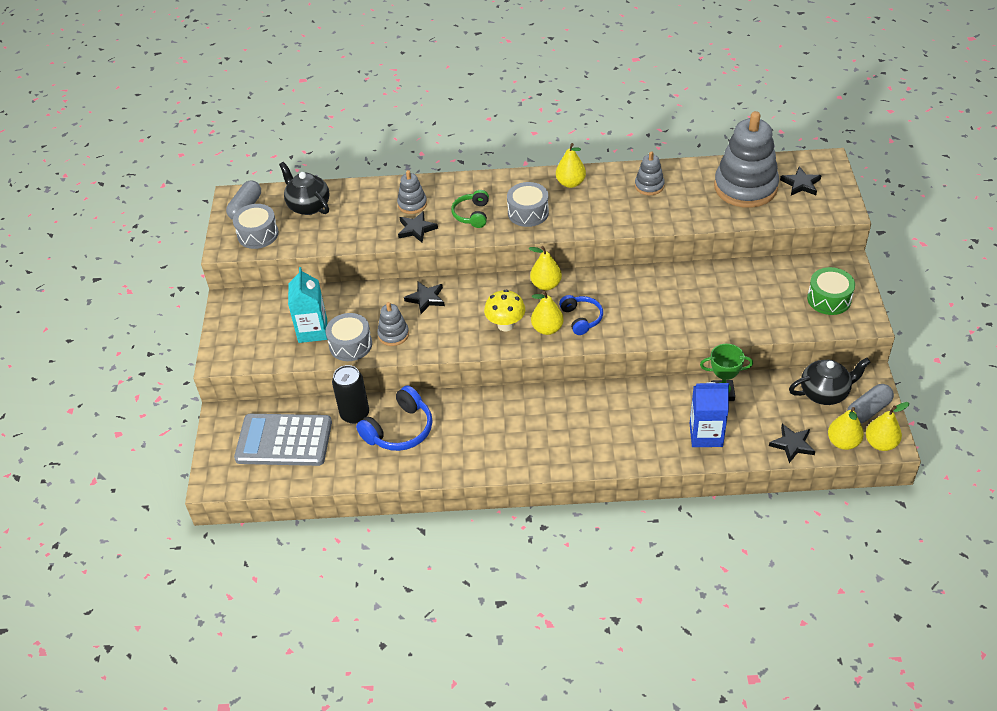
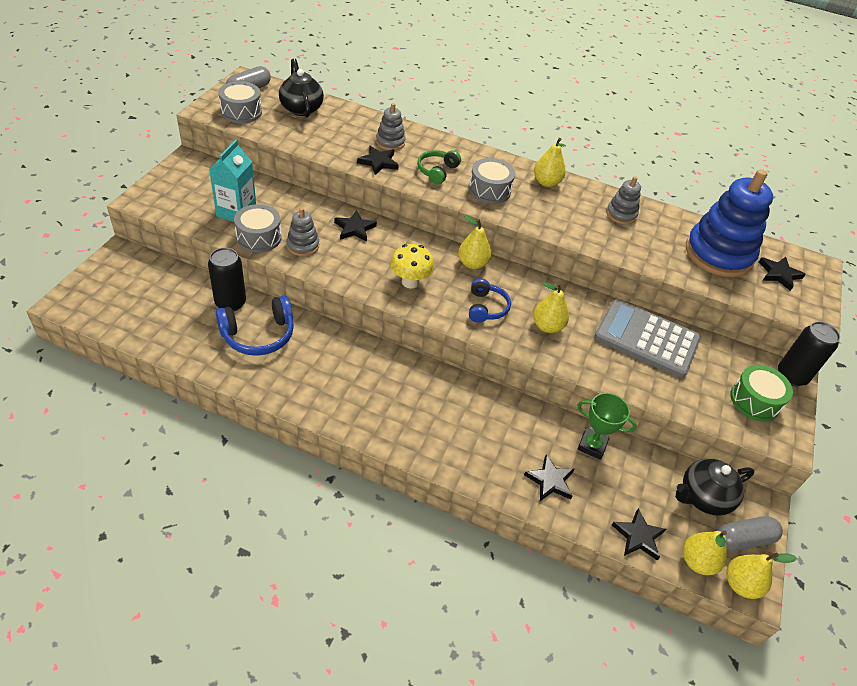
camera: 15 degrees right, 0 degrees up
grey calculator [234,414,332,466] -> grey calculator moved to [594,299,701,378]
yellow pear [531,291,564,335] -> yellow pear moved to [533,282,569,333]
blue carton [689,382,729,447] -> black star [524,455,574,501]
grey stacking toy [714,111,779,208] -> blue stacking toy [686,169,773,277]
black teapot [789,358,871,405] -> black teapot turned 150 degrees clockwise [676,459,754,515]
none -> black can [778,321,840,386]

